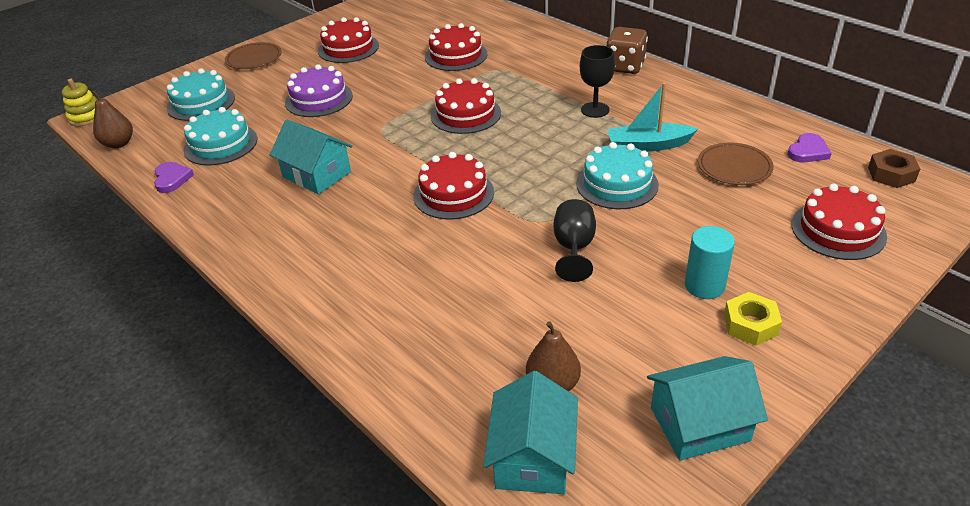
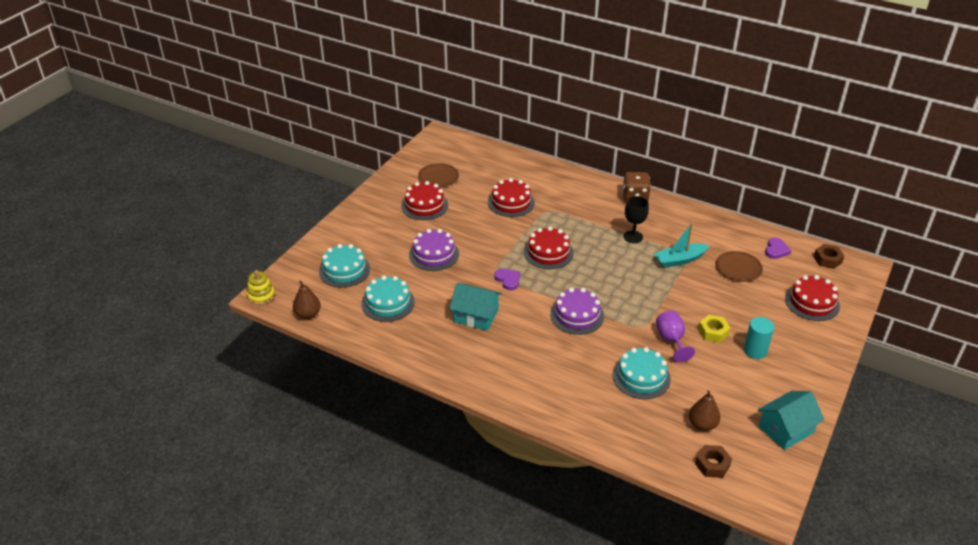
camera: 20 degrees left, 0 degrees up
purple heart [154,162,194,193] -> purple heart moved to [495,269,520,290]
brown plate [225,42,282,69] -> brown plate moved to [418,163,459,187]
red cake [413,152,494,220] -> purple cake [550,288,604,335]
turquoise house [483,371,578,494] -> brown nut [695,445,732,478]
black goblet [554,199,596,282] -> purple goblet [656,310,695,362]
turquoise cake [576,142,659,209] -> turquoise cake moved to [613,347,671,399]
yellow nut [724,292,782,346] -> yellow nut moved to [698,315,730,343]

